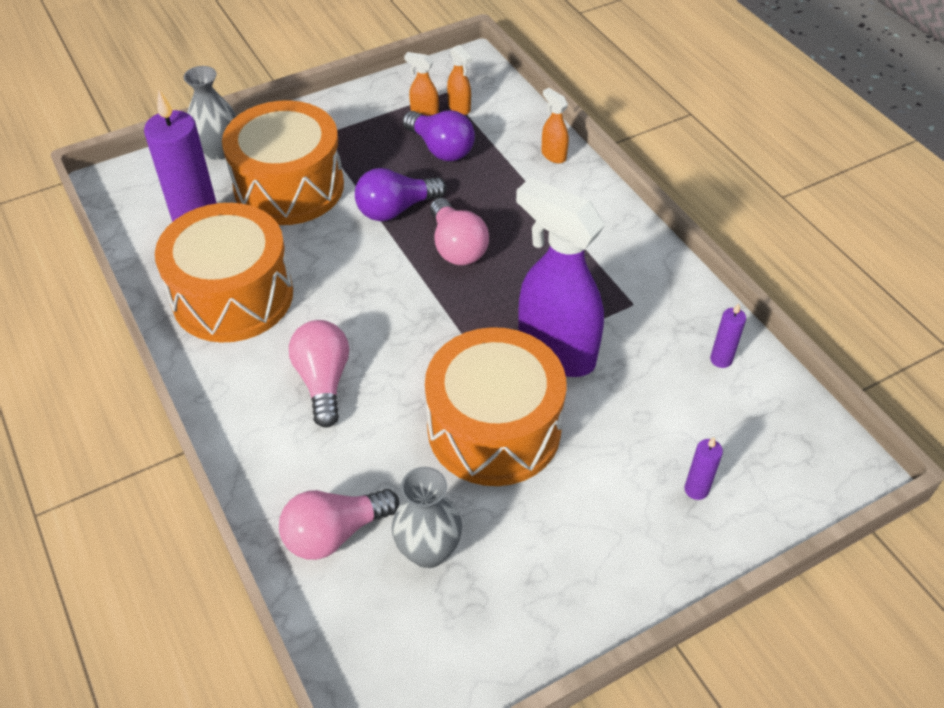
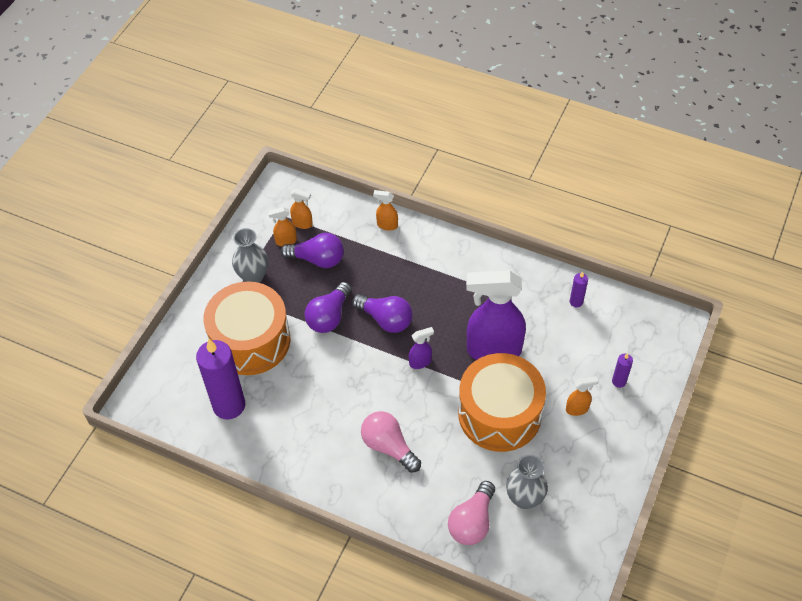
camera: 35 degrees left, 5 degrees up
orange drum [155,203,293,343] -> none
grey vase [183,66,236,160] -> grey vase moved to [232,228,268,283]
pink light bulb [430,198,489,265] -> purple light bulb [352,294,413,333]
none -> purple spray bottle [409,327,434,369]
none -> orange spray bottle [566,376,598,416]

